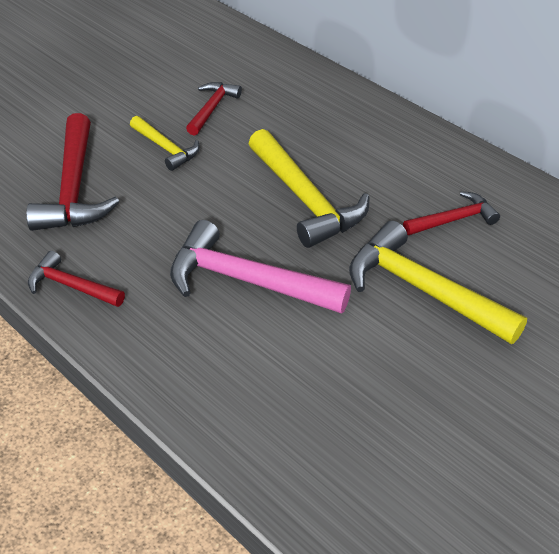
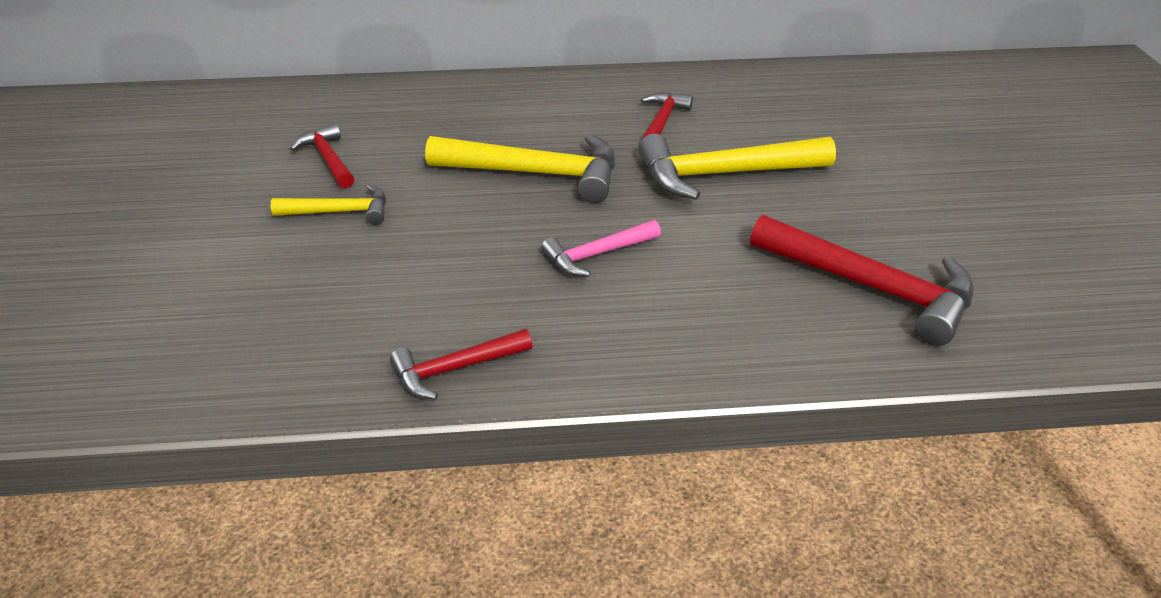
camera: 50 degrees left, 5 degrees down
red hammer [26,113,120,231] -> red hammer moved to [750,214,974,346]
pink hammer [170,220,351,314] -> pink hammer [541,220,661,277], size x0.56

